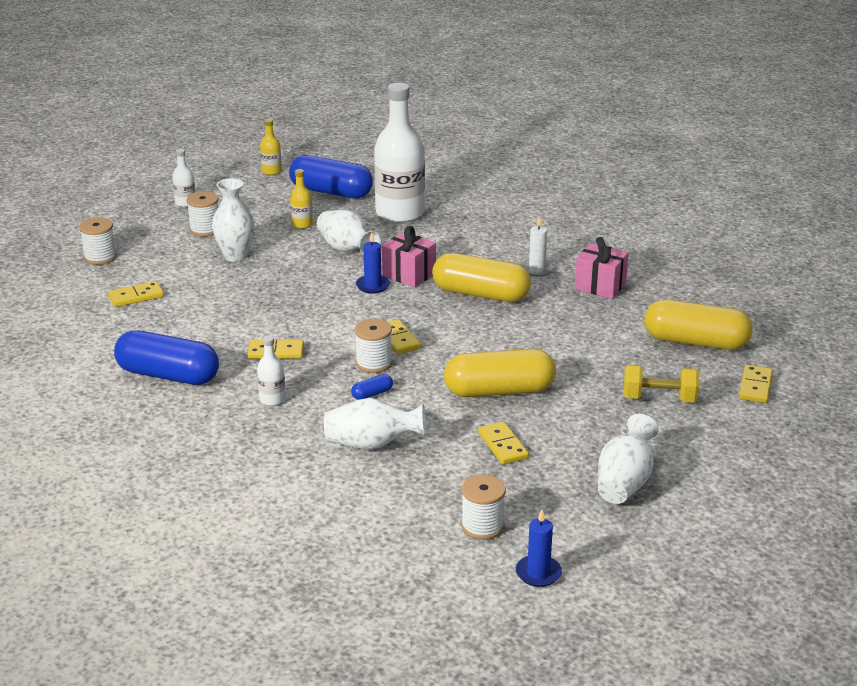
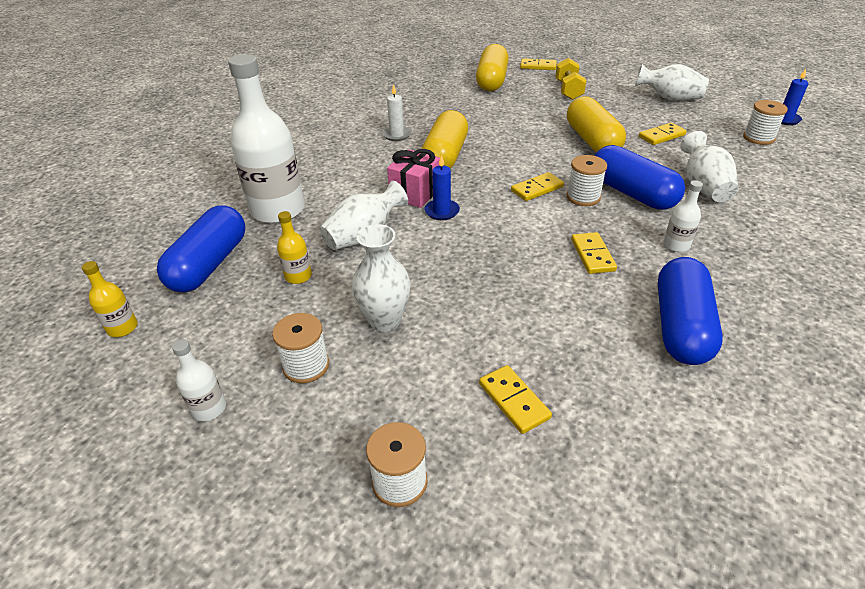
camera: 95 degrees left, 10 degrees up
blue capsule [351,374,393,400] -> blue capsule [594,145,685,210], size x2.47
pink gift [575,237,629,299] -> none

